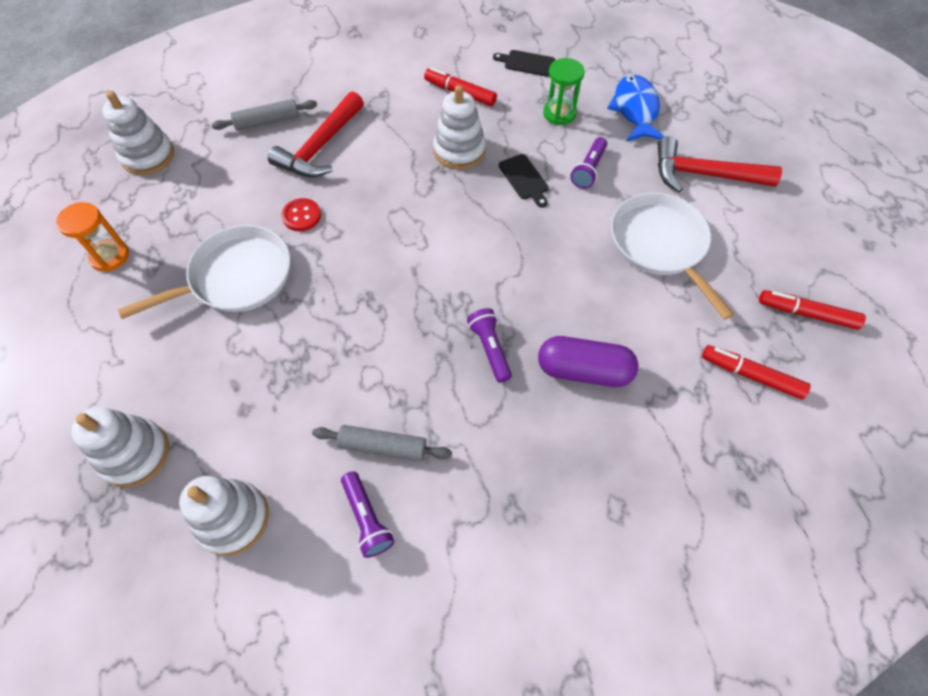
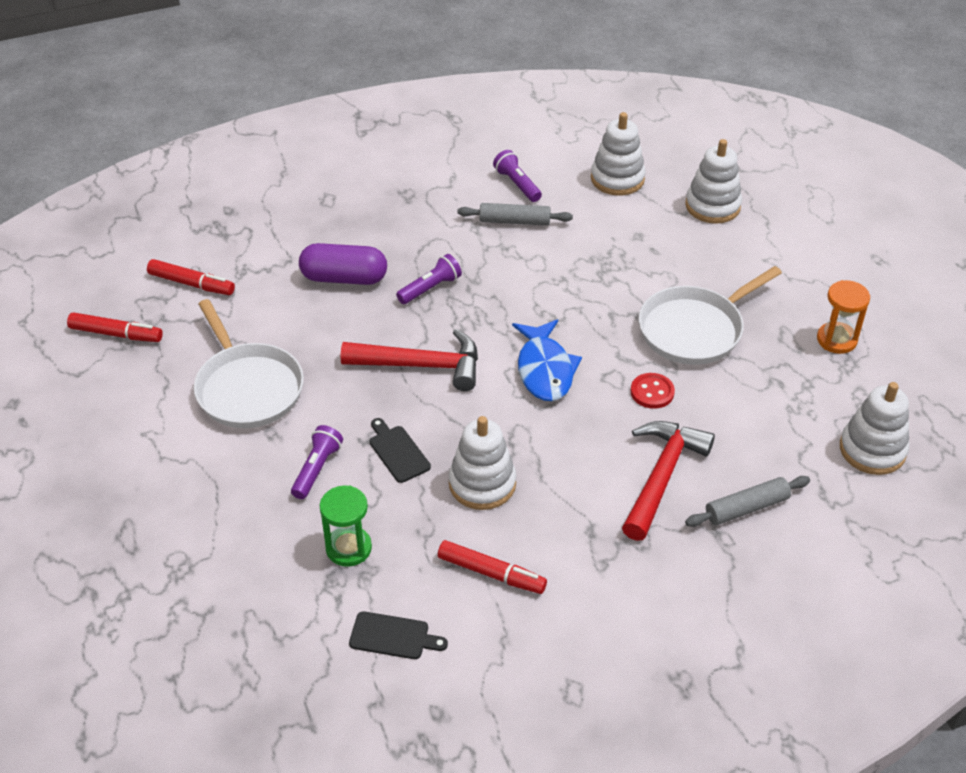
camera: 175 degrees right, 15 degrees down
purple flashlight [467,308,512,383] -> purple flashlight turned 105 degrees counterclockwise [396,254,462,304]
blue fish [607,75,665,142] -> blue fish moved to [512,319,582,401]
red hammer [658,136,782,193] -> red hammer moved to [341,329,478,391]

